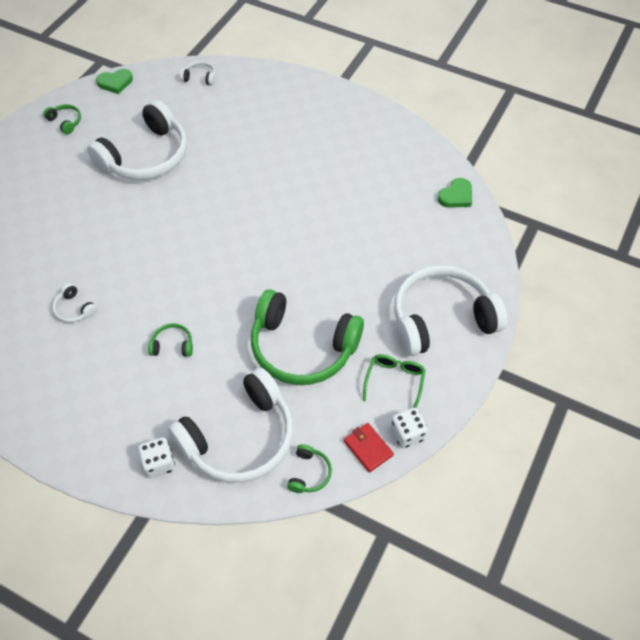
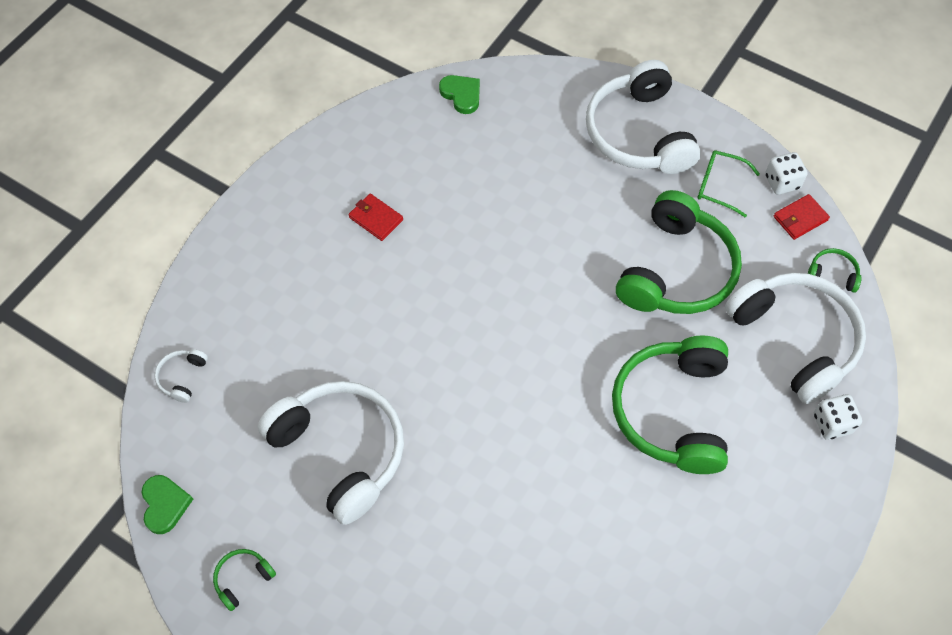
camera: 85 degrees left, 5 degrees up
white headphones [52,284,97,323] -> none
green headphones [148,323,193,357] -> green headphones [612,335,728,474], size x2.49
none -> red wallet [349,194,403,241]

